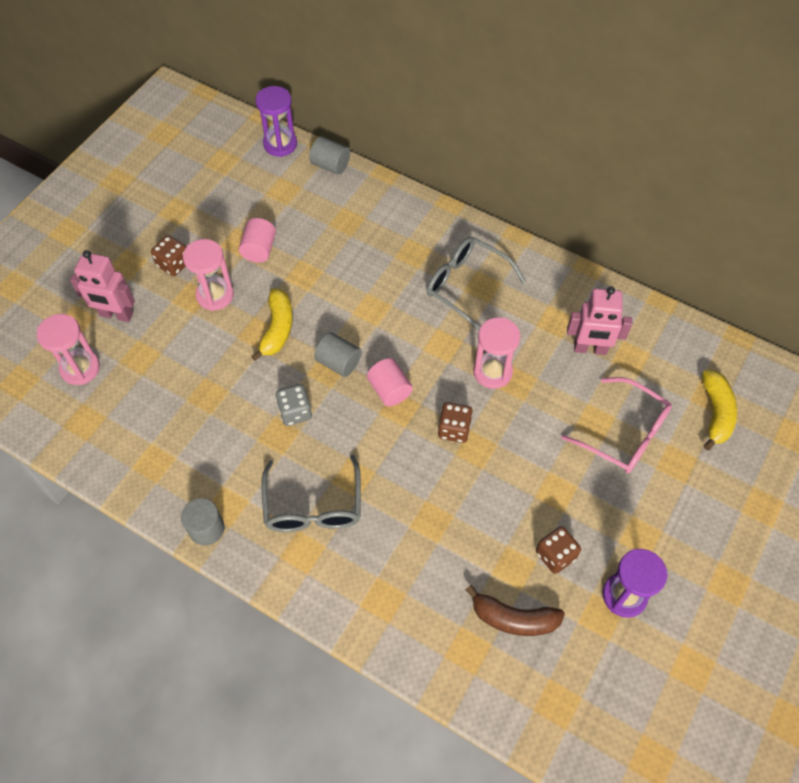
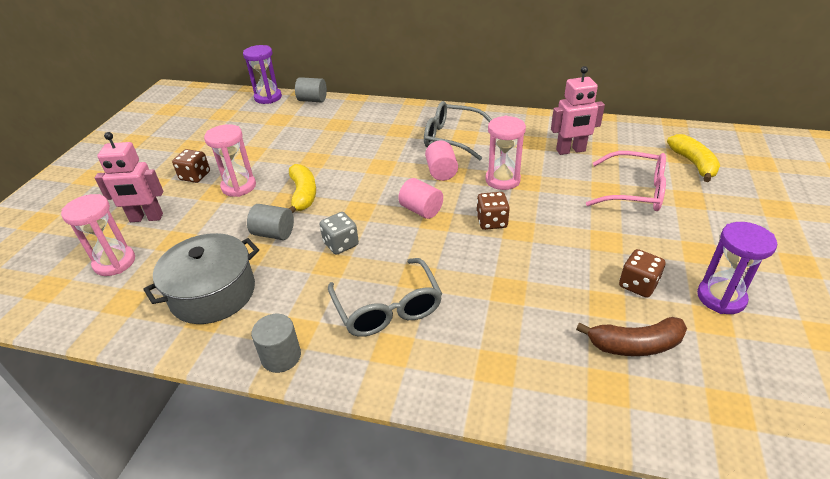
camera: 15 degrees left, 20 degrees down
pink cylinder [239,218,276,263] -> pink cylinder moved to [425,140,458,181]
grey cylinder [314,332,362,377] -> grey cylinder moved to [247,204,294,240]
none -> grey pot [143,233,259,324]

